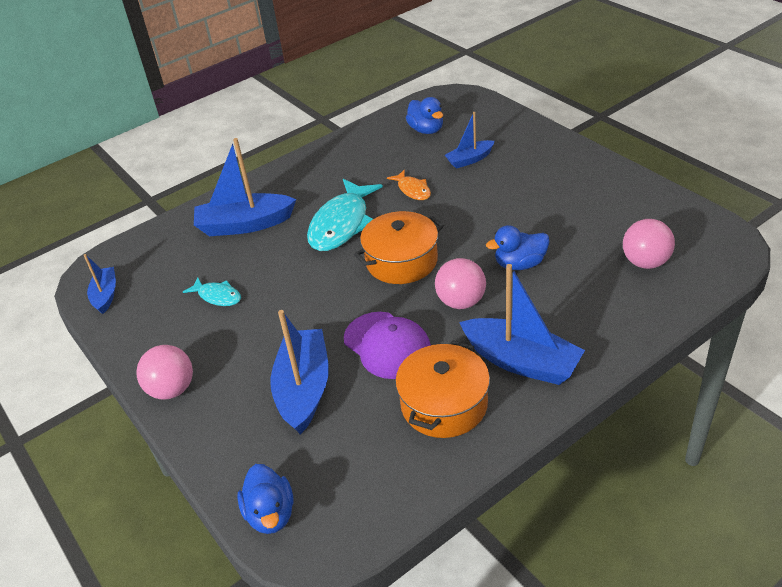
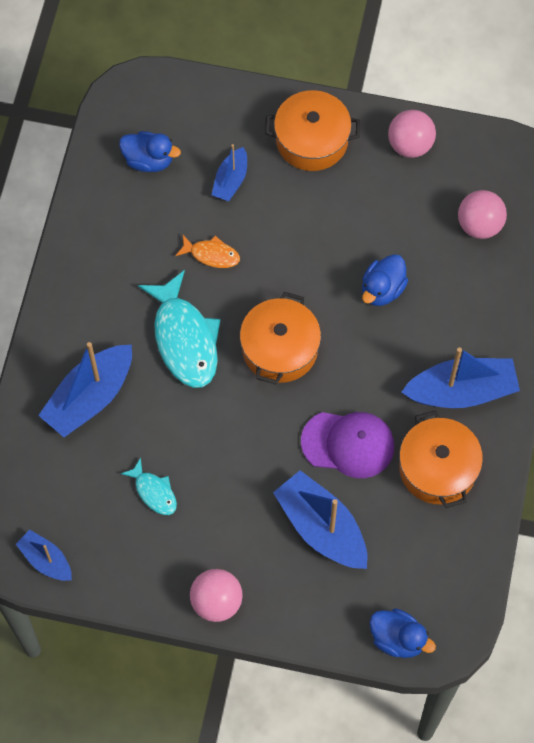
camera: 45 degrees left, 25 degrees up
turquoise fish [183,277,241,306] -> turquoise fish turned 60 degrees clockwise [120,457,177,515]
pink ball [435,258,486,309] -> pink ball moved to [388,110,436,158]
none -> orange pot [265,90,360,171]

